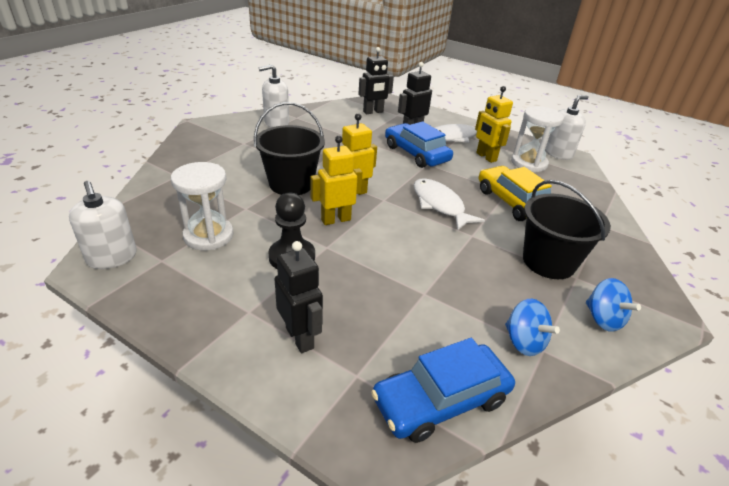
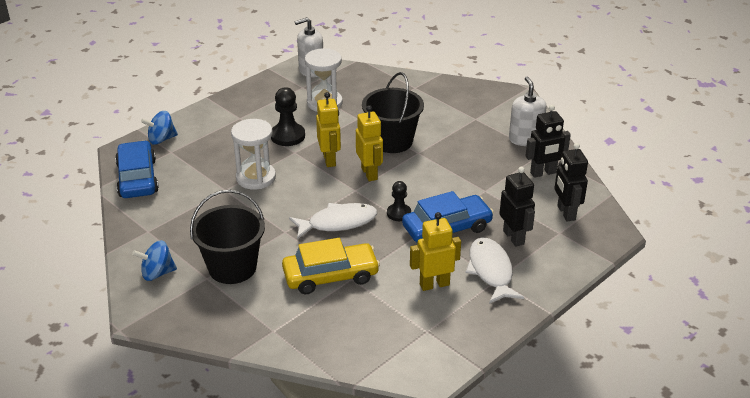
camera: 105 degrees right, 0 degrees up
black robot [275,241,323,353] -> black robot moved to [525,105,571,178]
blue spinning top [505,299,560,356] -> blue spinning top moved to [141,111,178,145]
white hourglass [511,106,564,172] -> white hourglass moved to [231,119,276,190]
white soap dispenser [545,95,589,160] -> none
none -> black pawn [387,181,411,221]

